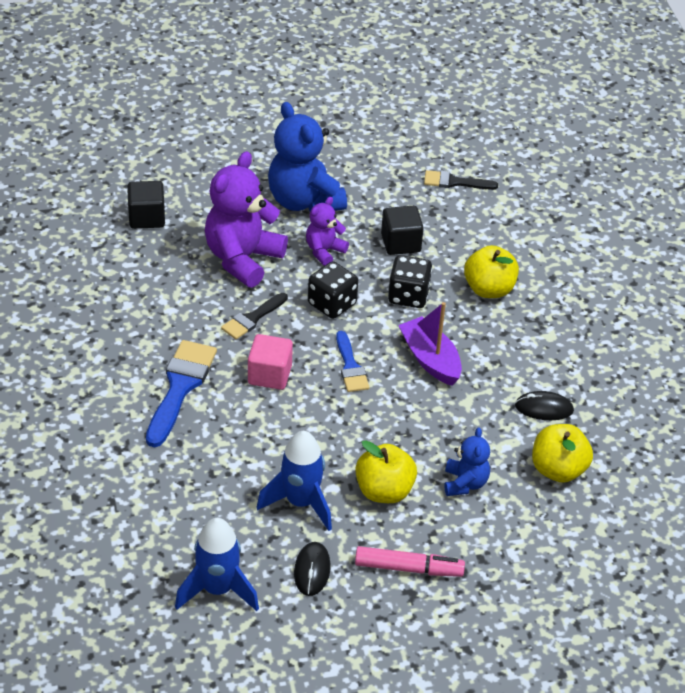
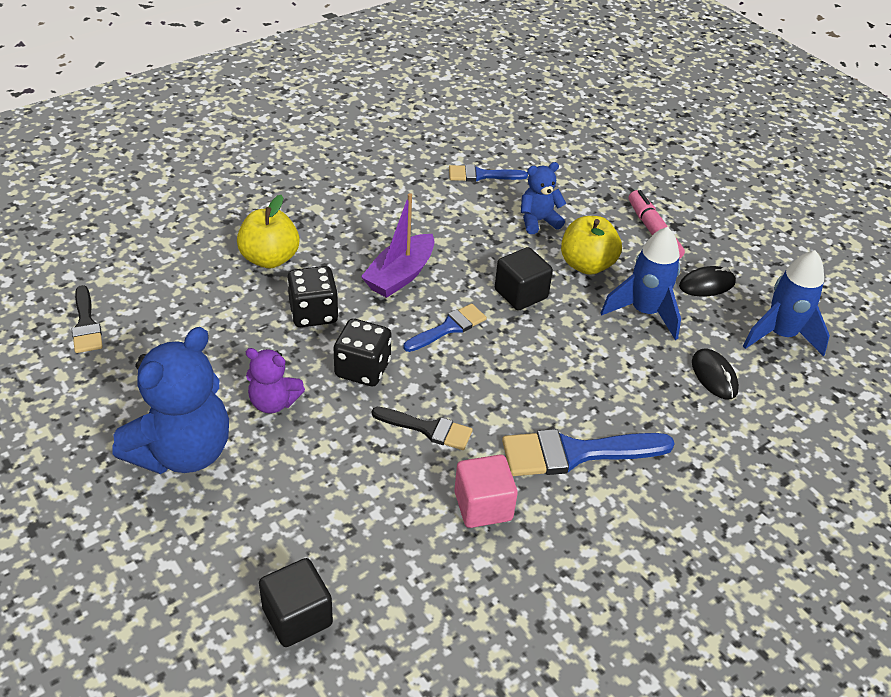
camera: 115 degrees left, 0 degrees up
purple teddy bear [205,151,288,288] -> none
pink cube [248,334,293,390] -> pink cube moved to [454,455,518,528]
black cube [381,206,424,255] -> black cube moved to [495,247,553,310]
black mouse [515,391,574,420] -> black mouse moved to [692,349,739,399]
yellow apple [532,424,593,483] -> blue brush [449,164,528,182]

